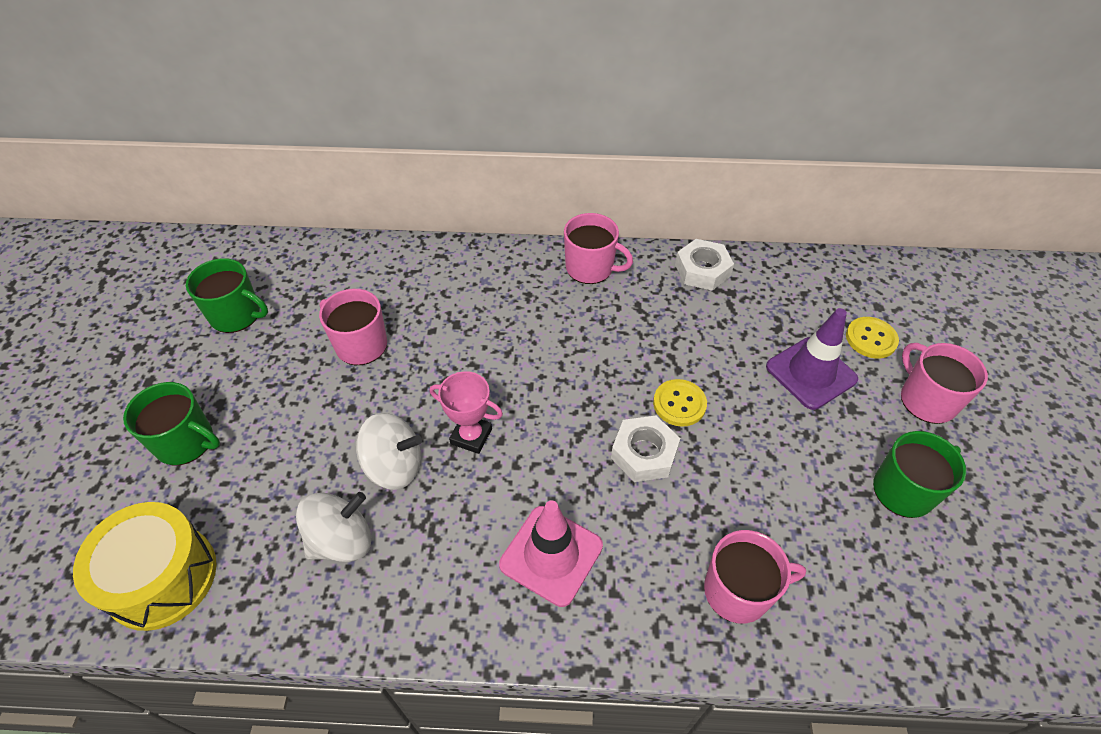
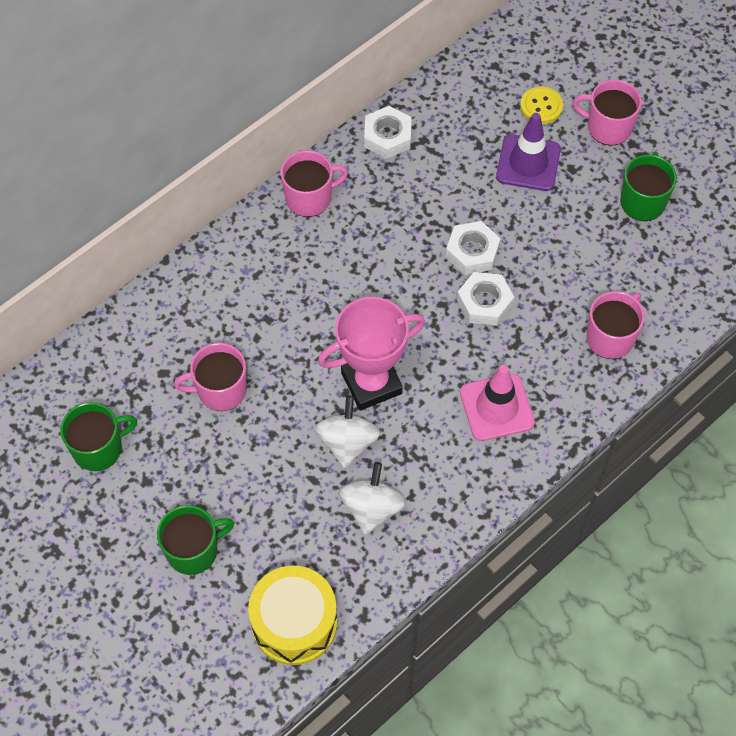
camera: 45 degrees left, 10 degrees up
white spinning top [356,413,422,490] -> white spinning top turned 45 degrees counterclockwise [315,396,380,468]
pink trophy [430,371,503,454] -> pink trophy [318,297,425,411], size x1.71
yellow button [653,379,707,427] -> white nut [446,221,501,275]

